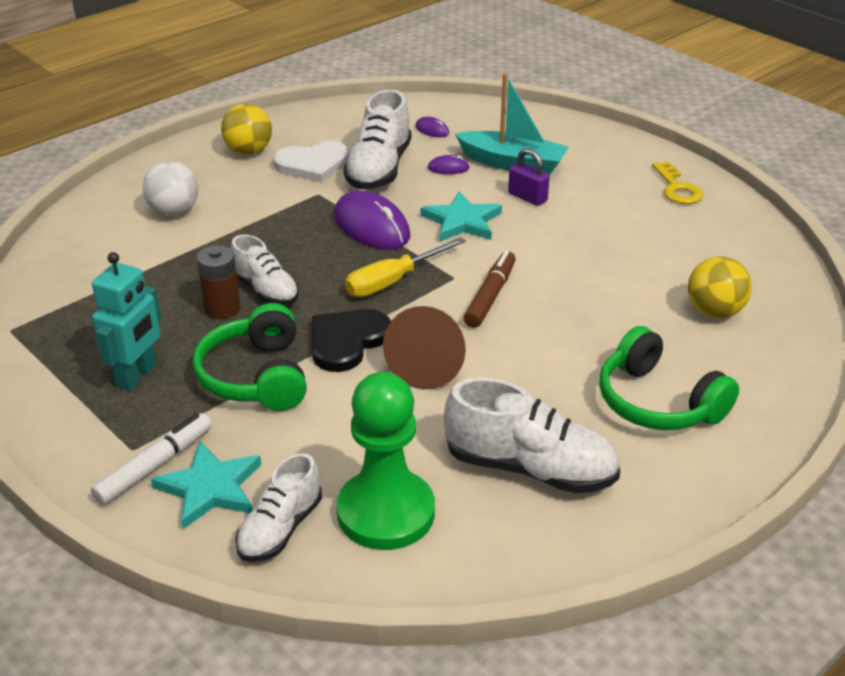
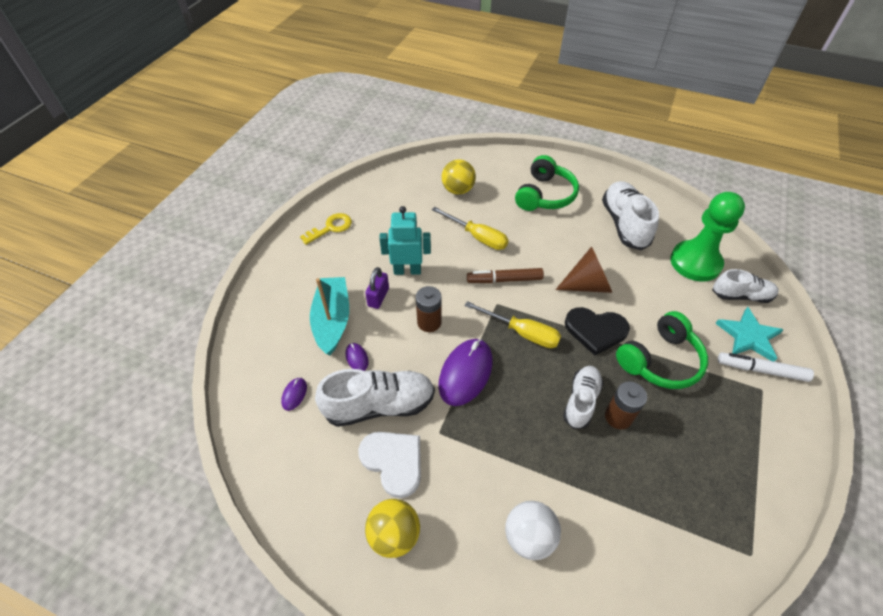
camera: 115 degrees left, 15 degrees up
turquoise robot [92,252,161,391] -> turquoise robot moved to [379,206,431,275]
turquoise star [421,191,502,241] -> brown battery [416,286,442,332]
none -> yellow screwdriver [432,207,508,250]

